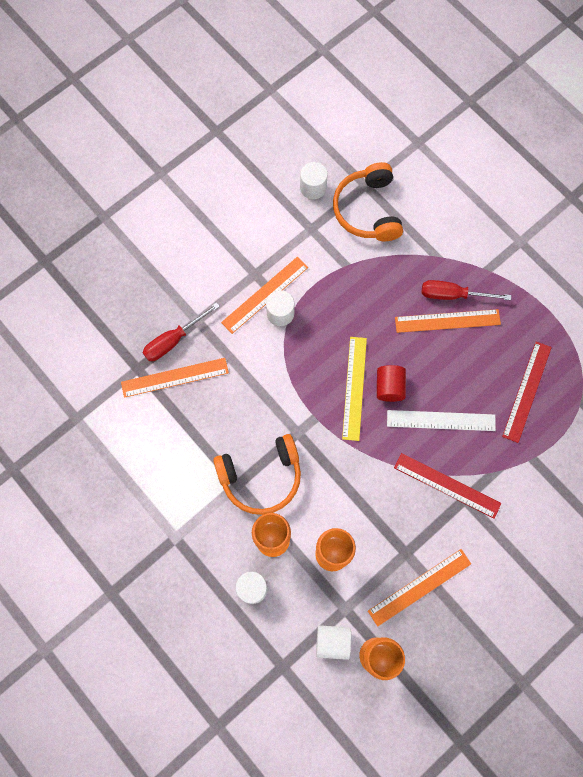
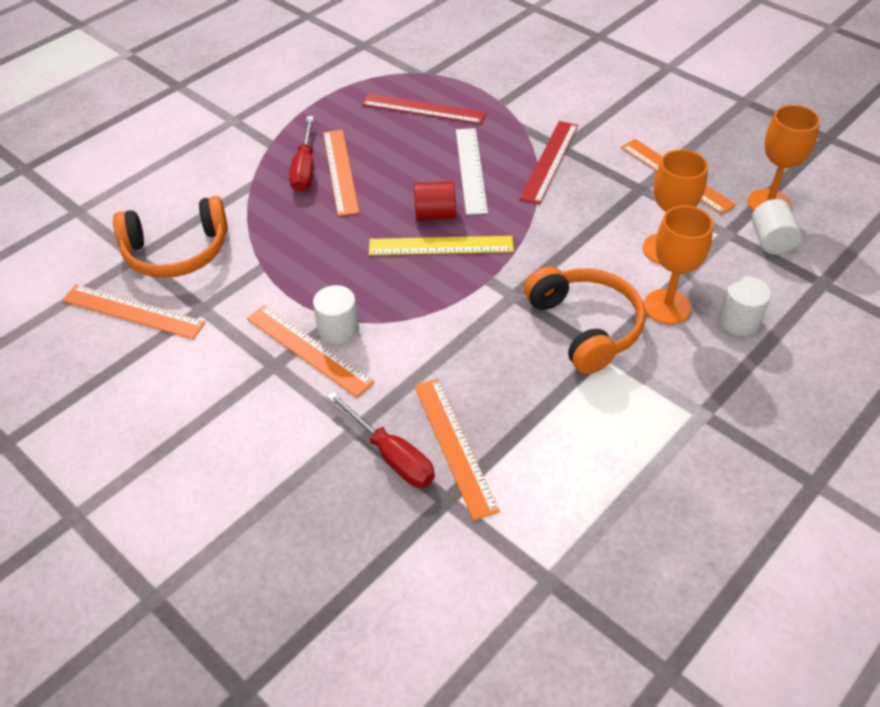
camera: 95 degrees left, 25 degrees down
white cylinder [300,162,328,199] -> orange ruler [62,285,206,339]

